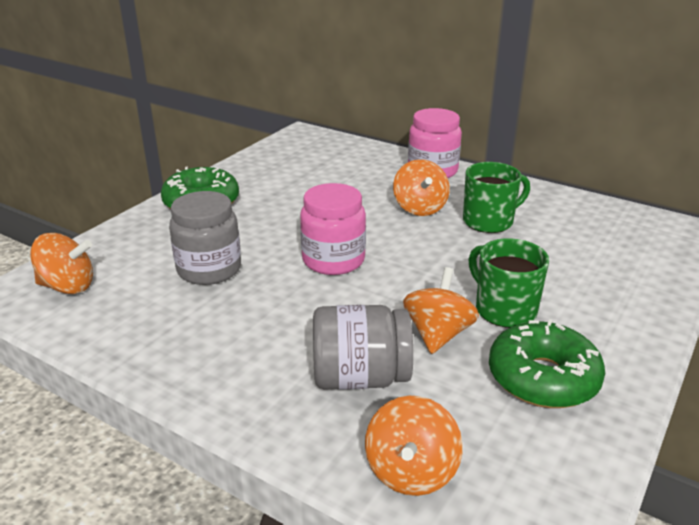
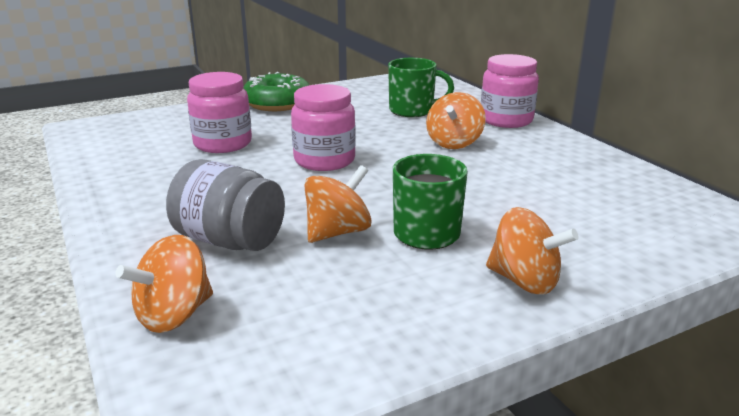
camera: 30 degrees right, 5 degrees down
orange spinning top [30,233,93,294] -> orange spinning top moved to [486,207,579,295]
grey jar [169,191,241,285] -> pink jar [187,72,252,153]
green mug [463,162,530,233] -> green mug moved to [388,58,454,117]
green donut [489,319,605,408] -> none

